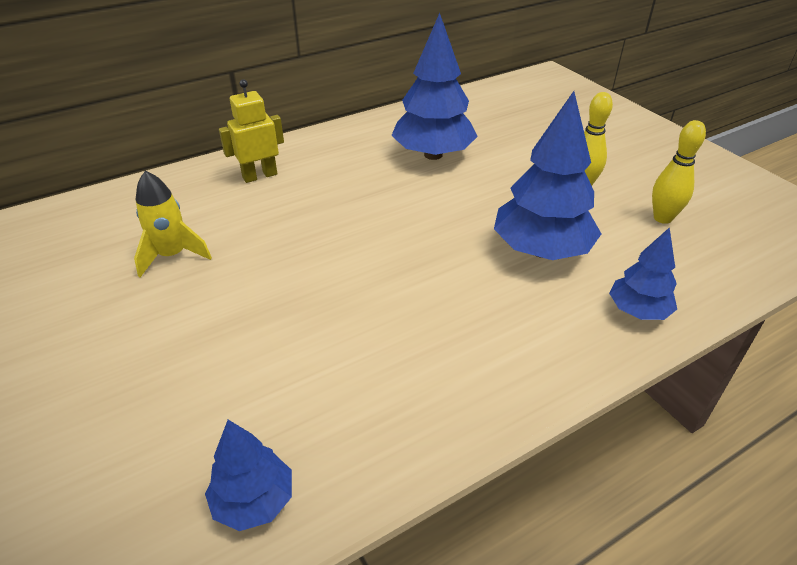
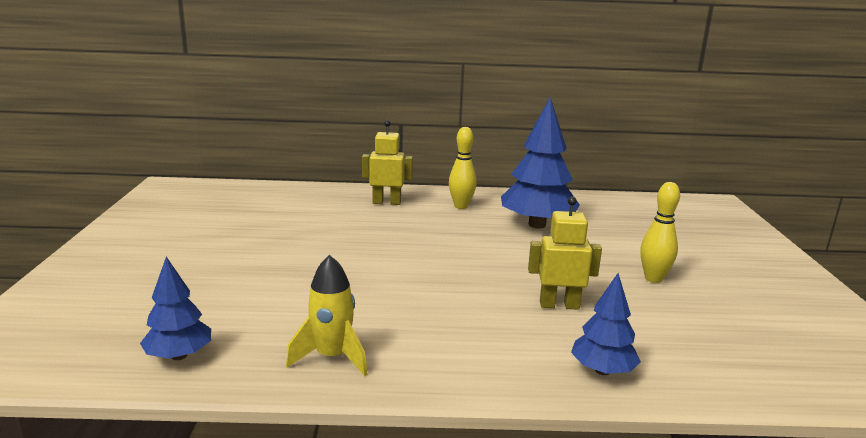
camera: 30 degrees right, 20 degrees down
yellow rocket [134,171,212,277] -> yellow rocket moved to [286,255,367,376]
blue tree [494,91,601,260] -> yellow robot [528,197,602,310]
yellow bowling pin [652,120,706,224] -> yellow bowling pin moved to [449,127,477,209]

